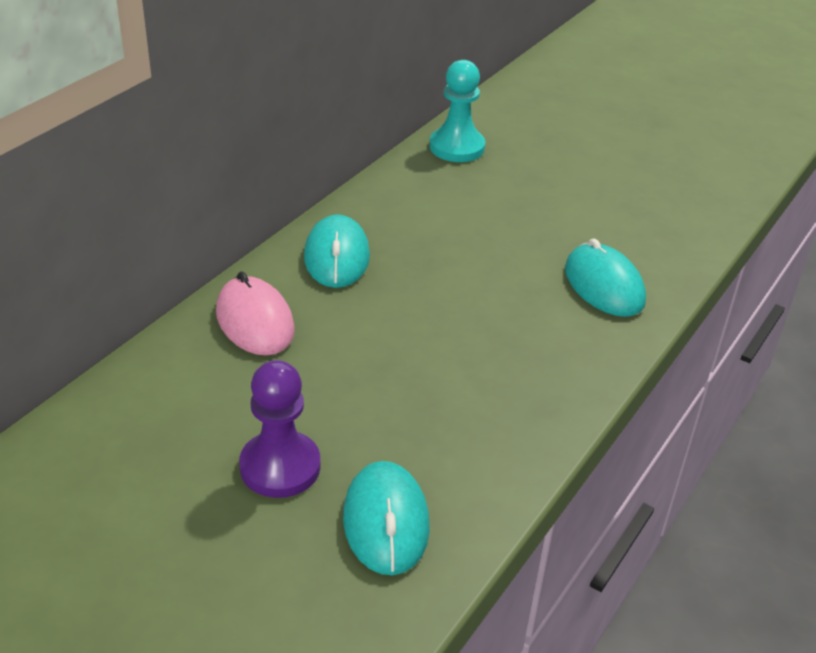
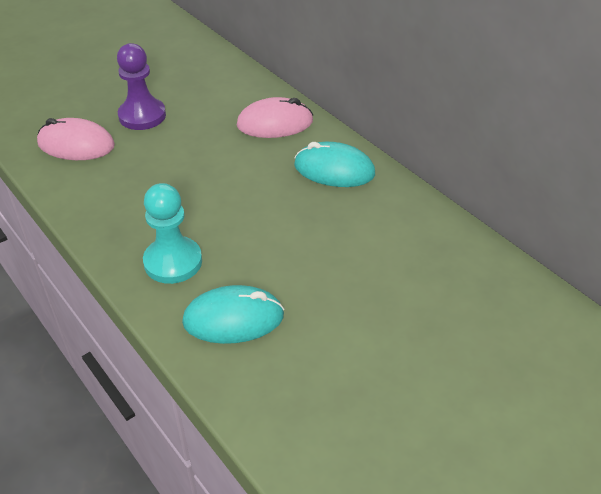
camera: 110 degrees right, 5 degrees up
turquoise mouse [343,461,430,575] -> pink mouse [37,118,115,160]
turquoise pawn [429,60,485,162] -> turquoise pawn moved to [143,183,202,284]

